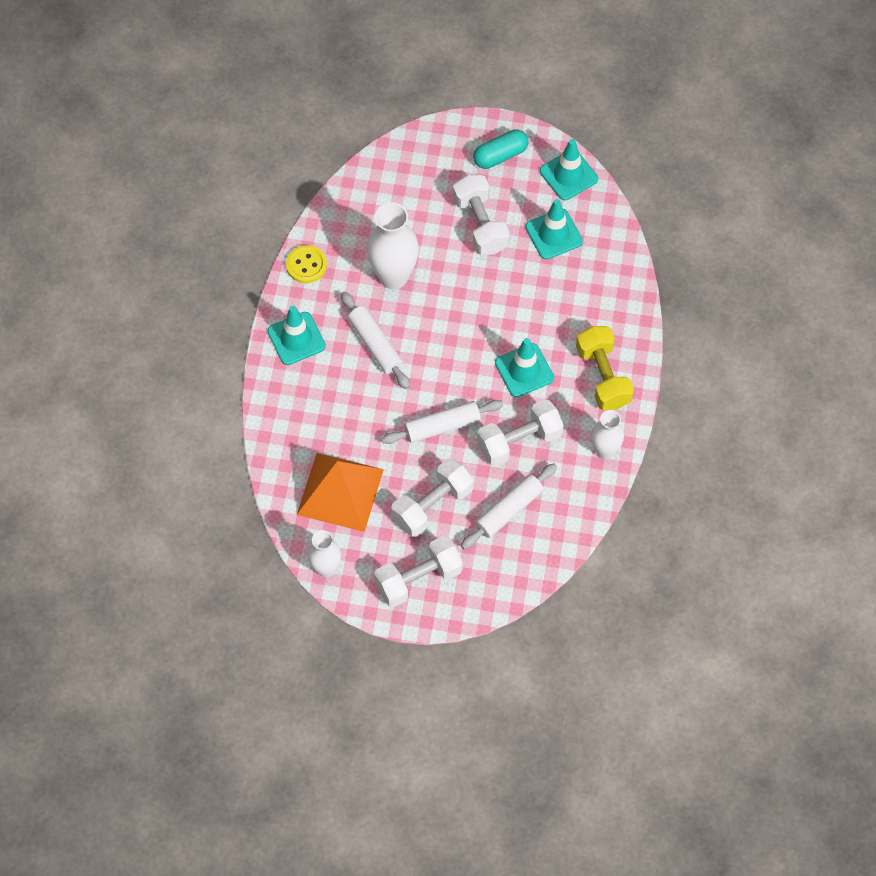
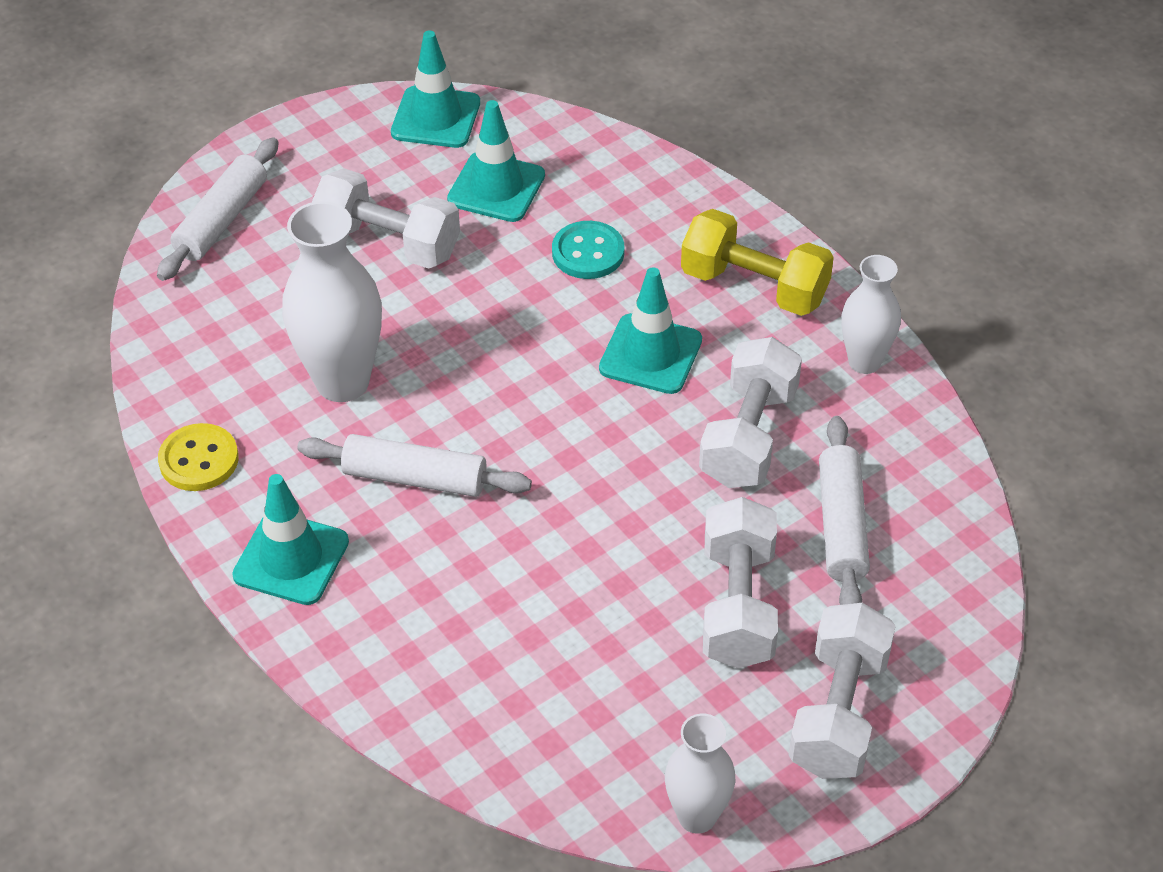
camera: 45 degrees left, 15 degrees down
orange pyramid [297,453,384,532] -> none
white rolling pin [381,400,503,444] -> white rolling pin moved to [157,137,279,281]
turquoise capsule [473,129,528,169] -> none
none -> turquoise button [552,221,625,279]

